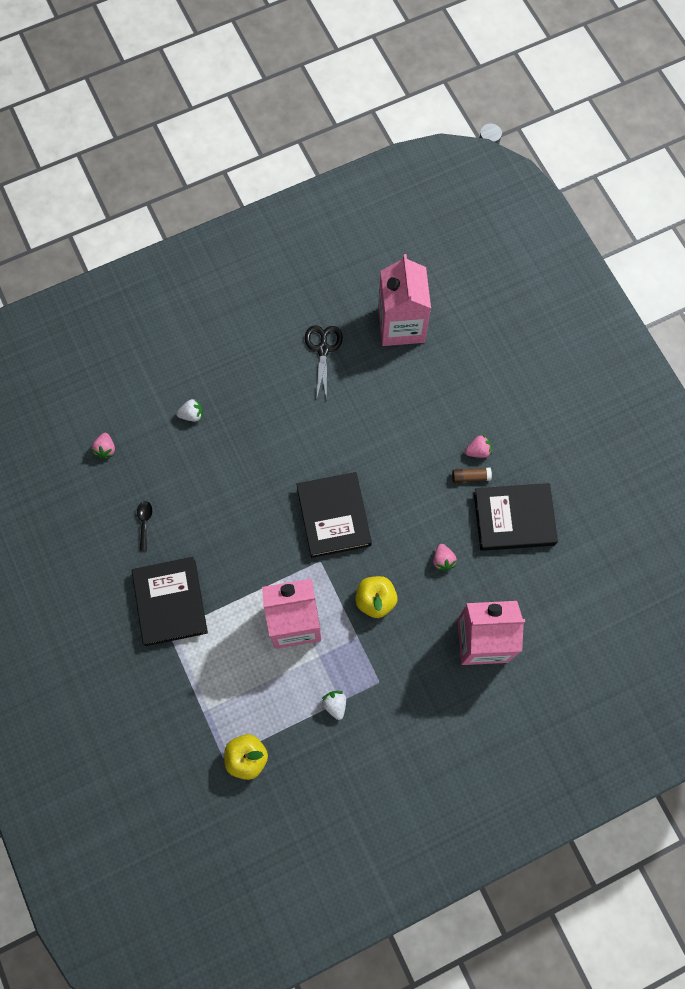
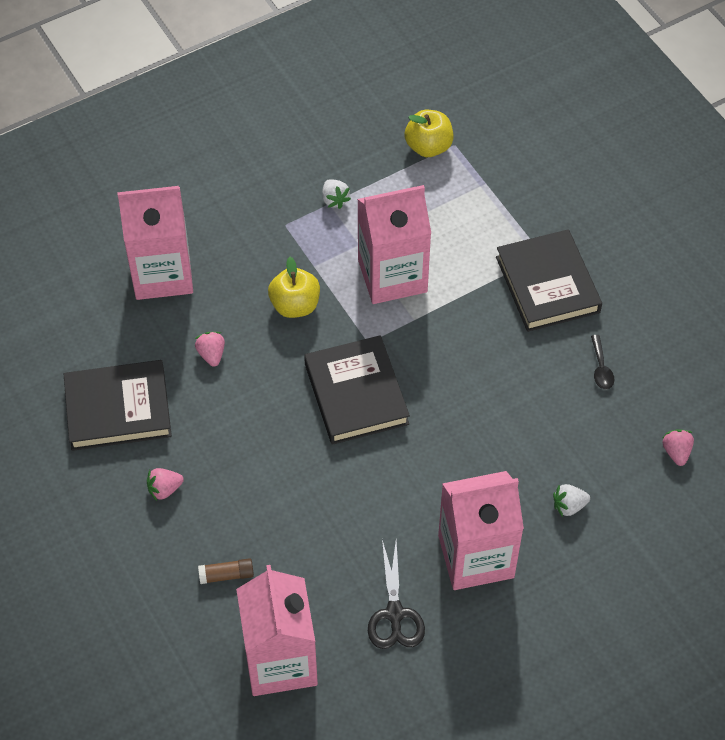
camera: 175 degrees right, 15 degrees down
brown glue stick [452,467,492,483] -> brown glue stick moved to [198,558,254,584]
none -> pink carton [438,471,524,590]

